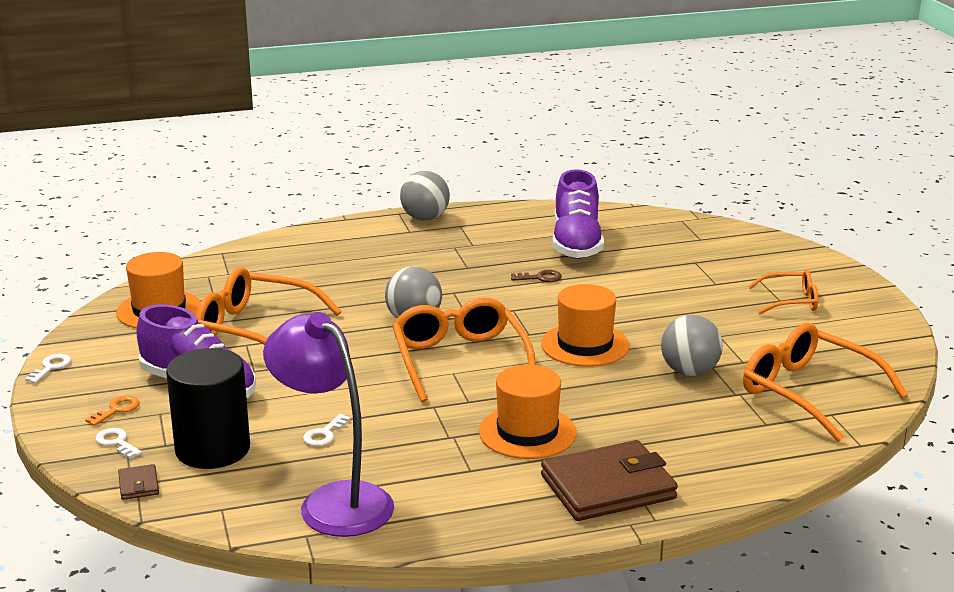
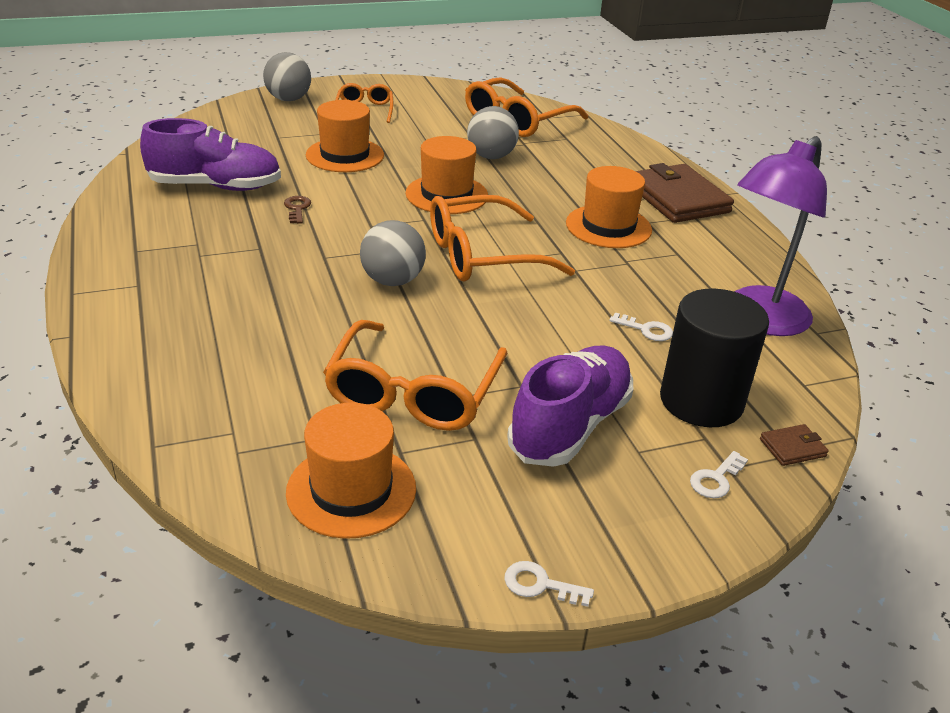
camera: 95 degrees left, 10 degrees up
orange key [85,396,140,426] -> none
grey ball [400,171,450,221] -> grey ball moved to [263,52,311,101]
none -> orange hat [306,100,384,172]

